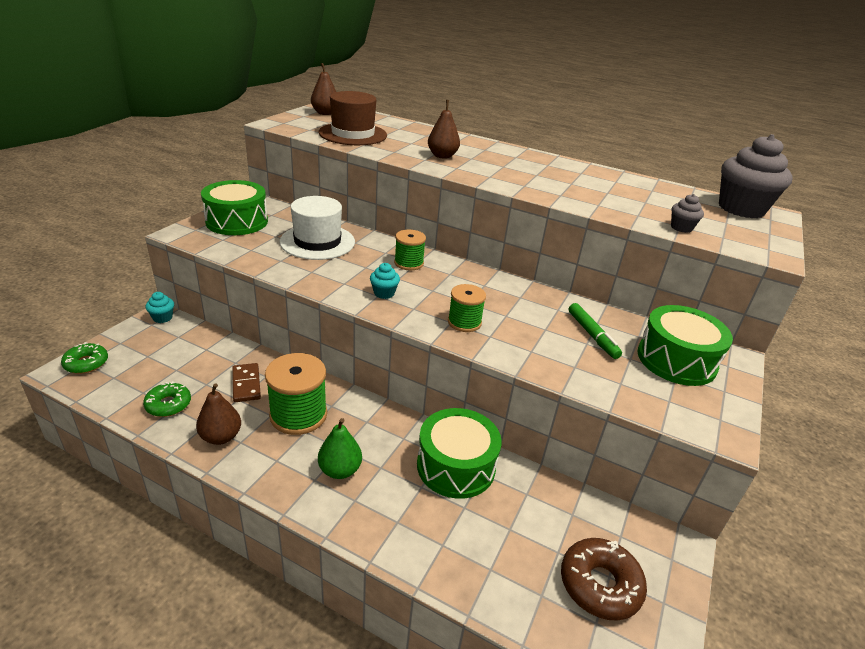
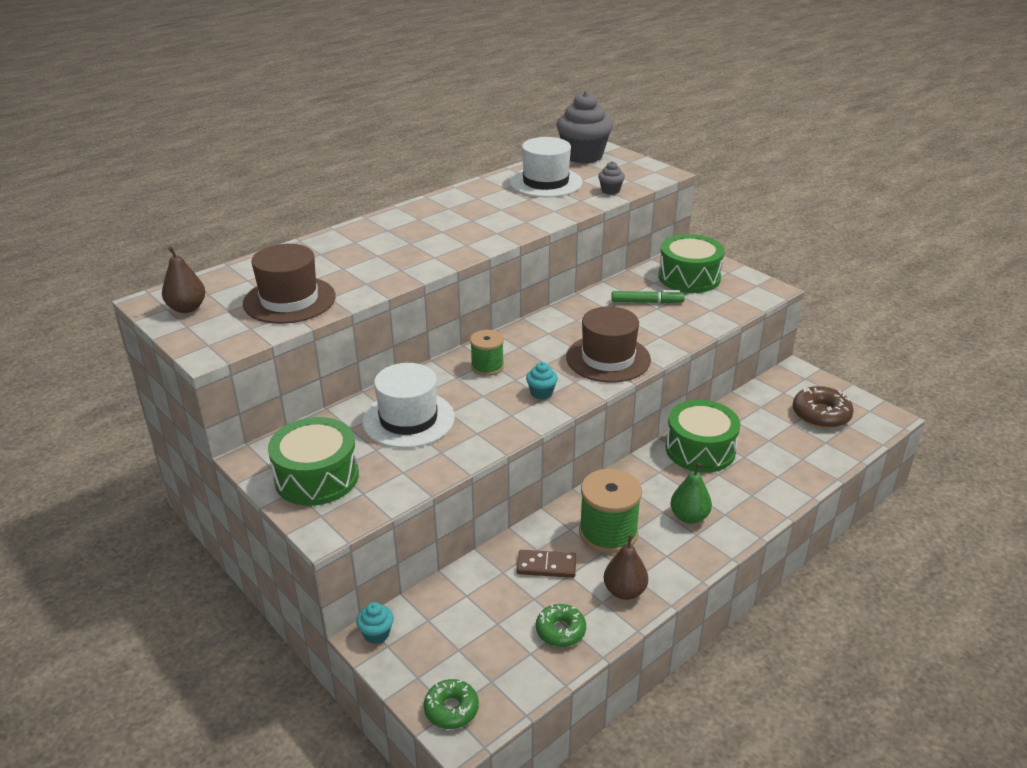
camera: 65 degrees left, 0 degrees up
brown pear [428,100,460,159] -> none
green spool [448,284,486,332] -> brown hat [566,306,651,382]
none -> white hat [509,137,583,198]

